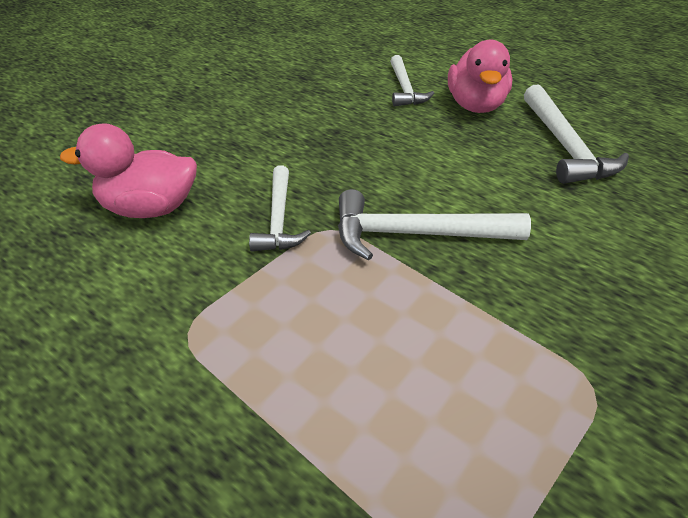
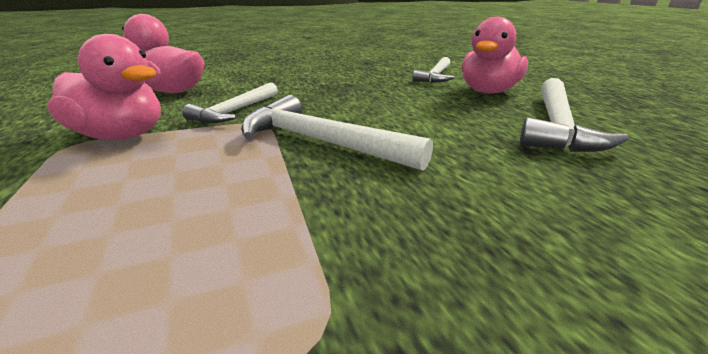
camera: 30 degrees right, 15 degrees down
none -> pink duck [47,34,161,140]

